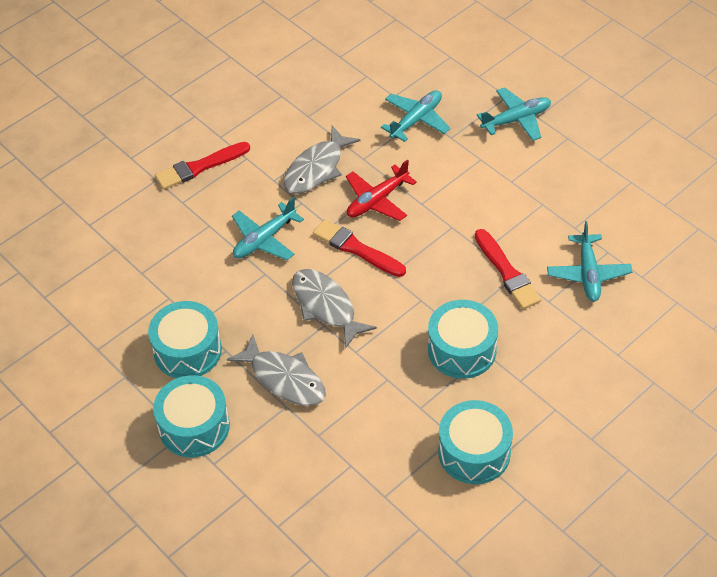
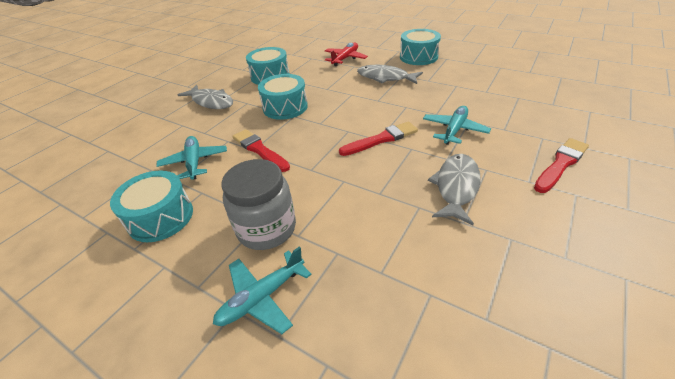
camera: 165 degrees right, 10 degrees down
turquoise drum [148,301,222,378] -> turquoise drum moved to [110,170,193,242]
grey fish [292,269,377,349] -> grey fish moved to [178,85,233,109]
red brush [313,219,406,277] -> red brush turned 45 degrees counterclockwise [339,121,418,156]
red plane [346,160,417,221] -> red plane moved to [325,43,368,66]
turquoise plane [381,90,451,142] -> none
none -> grey jar [222,159,296,250]

